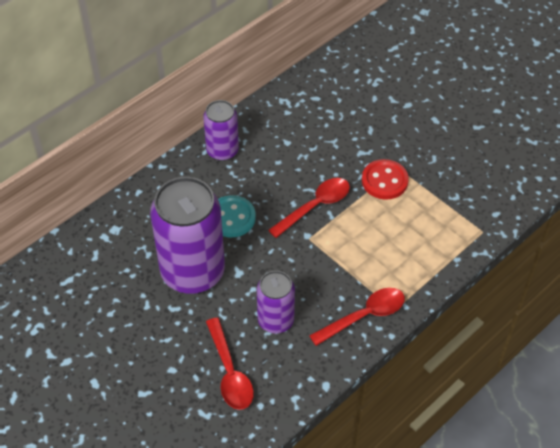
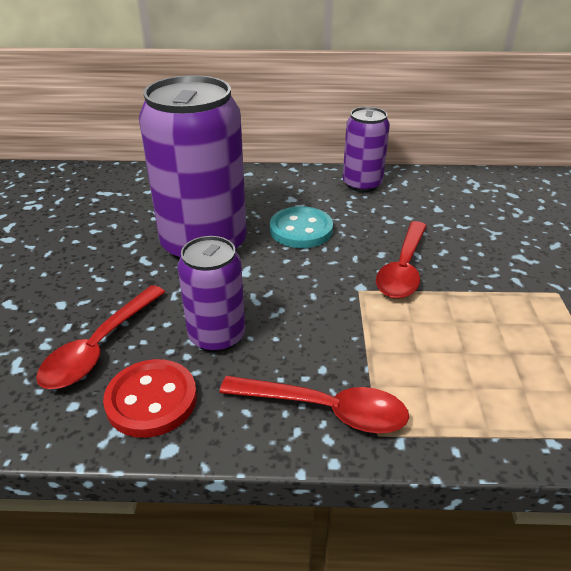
camera: 45 degrees right, 15 degrees down
red spoon [268,178,350,238] -> red spoon turned 105 degrees clockwise [376,221,427,299]
red button [362,159,409,200] -> red button moved to [103,359,197,438]

